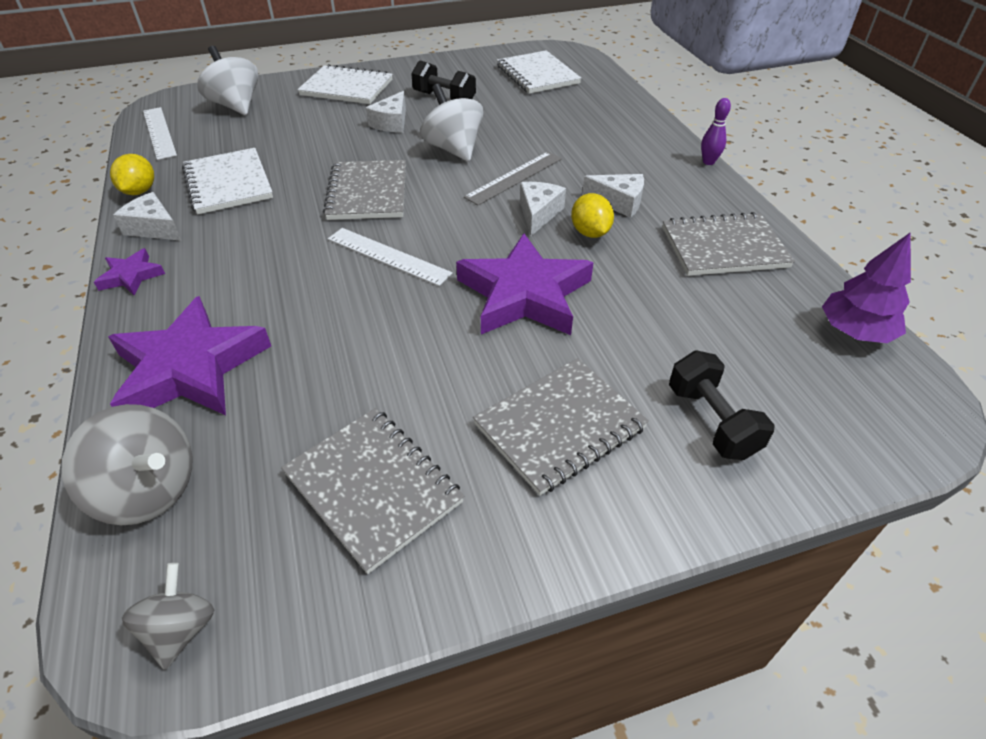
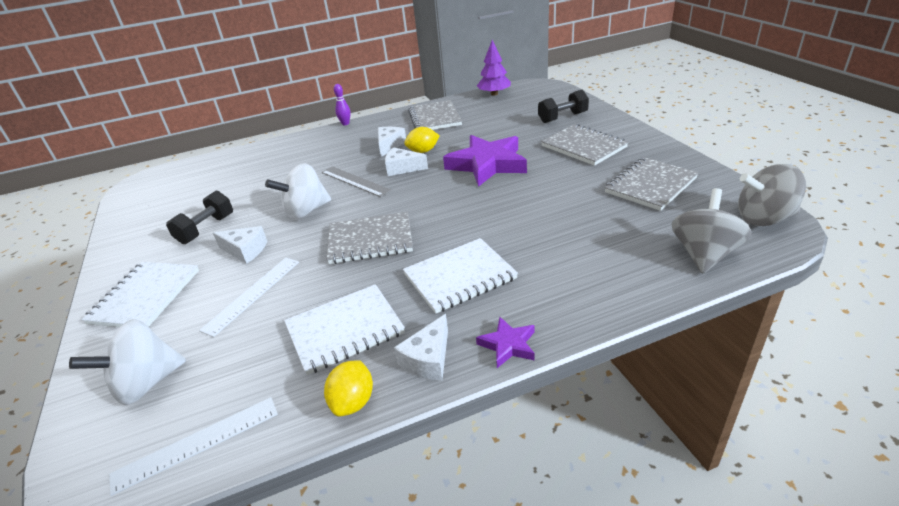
camera: 90 degrees left, 10 degrees down
purple star [108,296,271,415] -> none
yellow lemon [110,154,154,195] -> yellow lemon turned 75 degrees counterclockwise [324,360,373,416]
grey spinning top [122,563,214,670] -> grey spinning top [738,164,806,226], size x1.65
white ruler [328,228,453,286] -> white ruler moved to [199,258,299,337]
white notebook [497,50,581,94] -> white notebook moved to [403,238,518,314]

